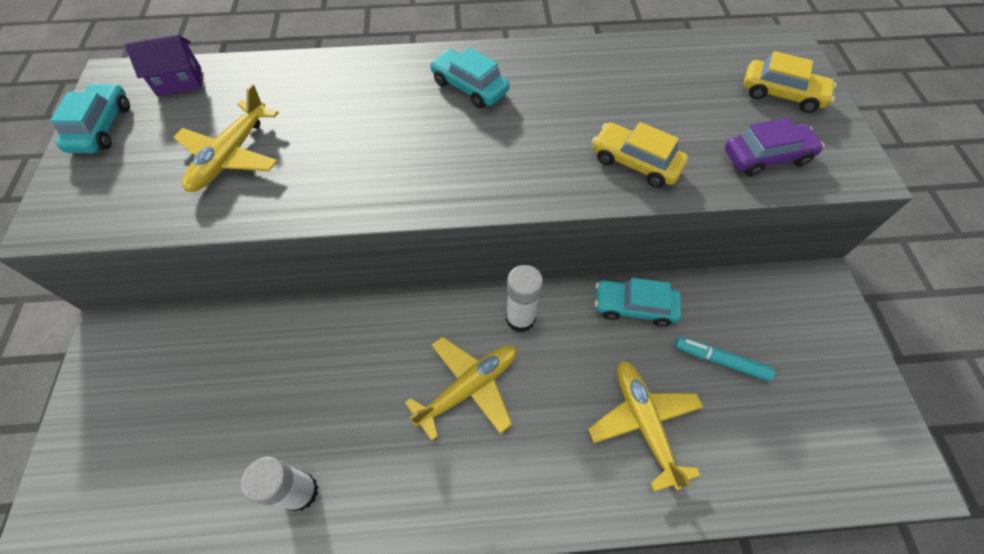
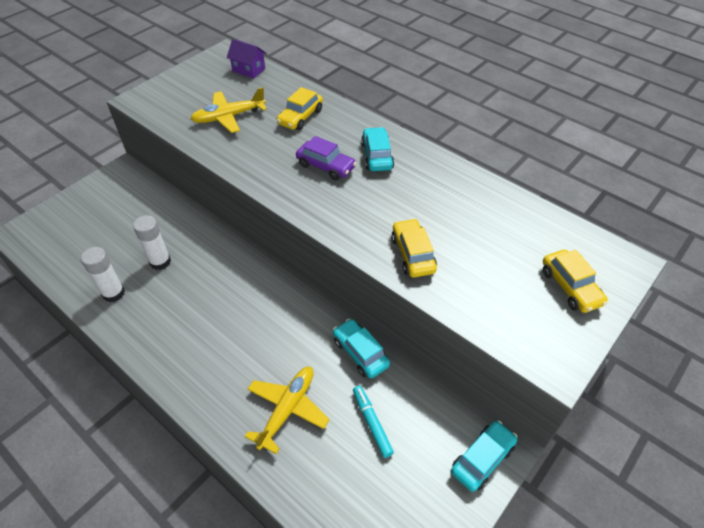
camera: 45 degrees right, 10 degrees down
turquoise car [50,83,130,153] -> turquoise car moved to [451,421,518,492]
yellow plane [405,337,517,441] -> none
white glue stick [506,265,543,332] -> white glue stick moved to [133,215,171,270]
purple car [725,118,824,176] -> purple car moved to [296,136,356,180]
none -> yellow car [277,87,323,130]

